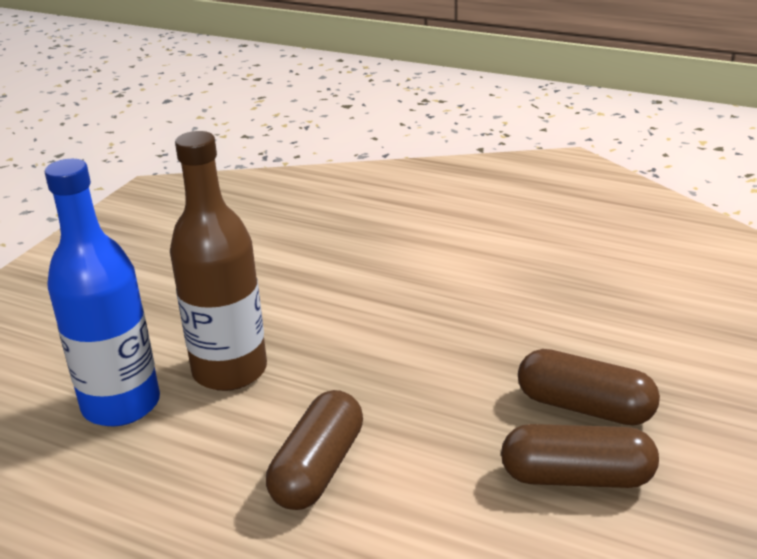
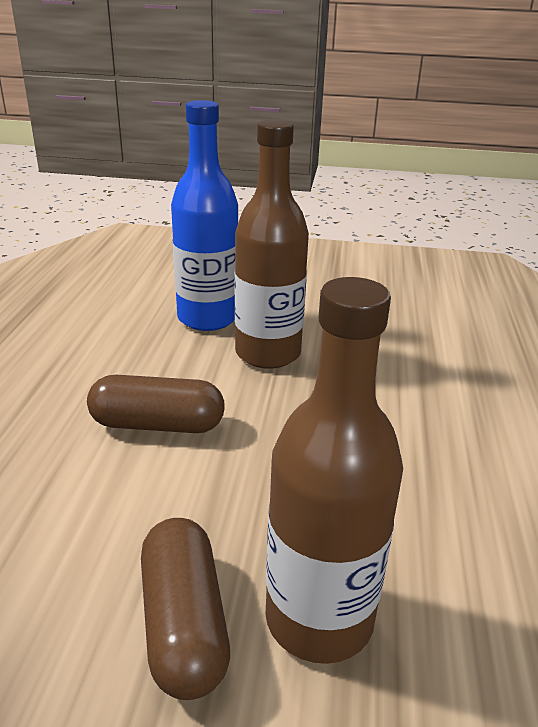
camera: 70 degrees right, 0 degrees up
brown capsule [518,349,660,426] -> brown bottle [266,277,403,664]

